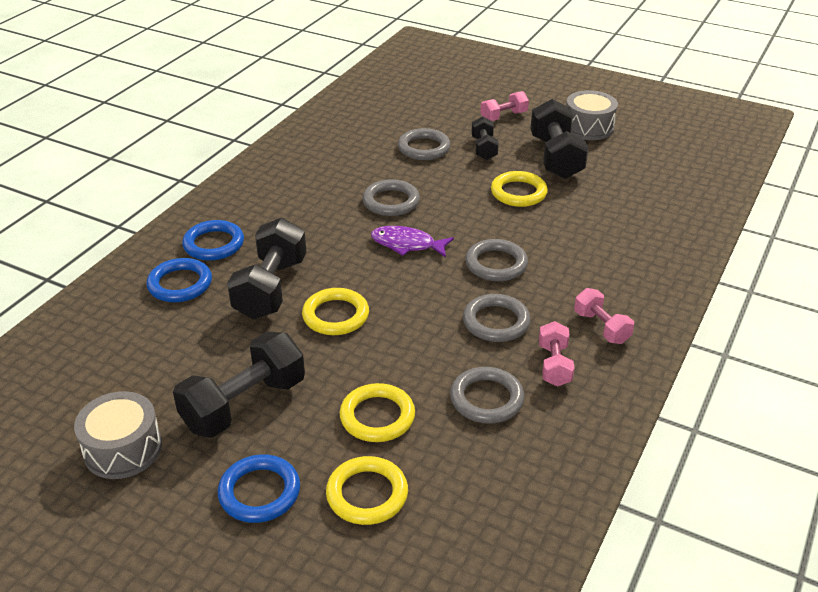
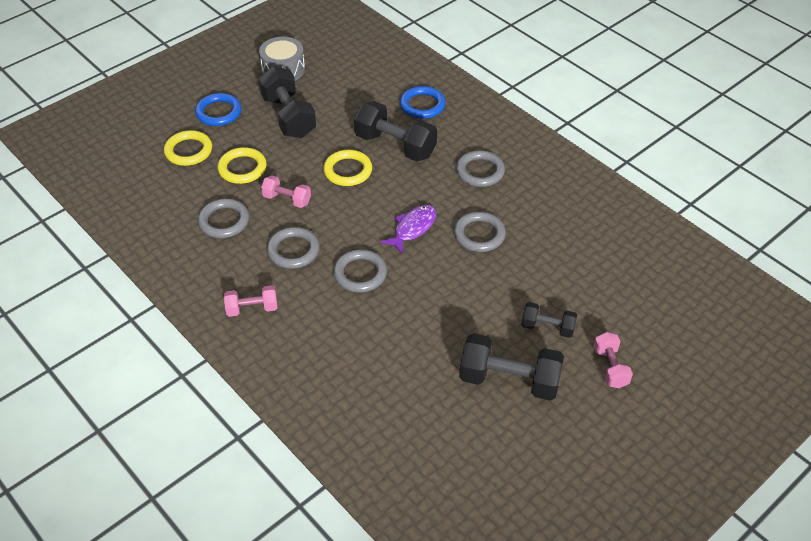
camera: 110 degrees right, 10 degrees up
blue ring [182,220,244,261] -> none
grey ring [398,128,451,160] -> grey ring moved to [456,150,505,187]
yellow ring [491,171,548,207] -> none
pink dumbbell [539,321,574,387] -> pink dumbbell moved to [261,175,311,208]
grey drum [566,90,618,140] -> none

